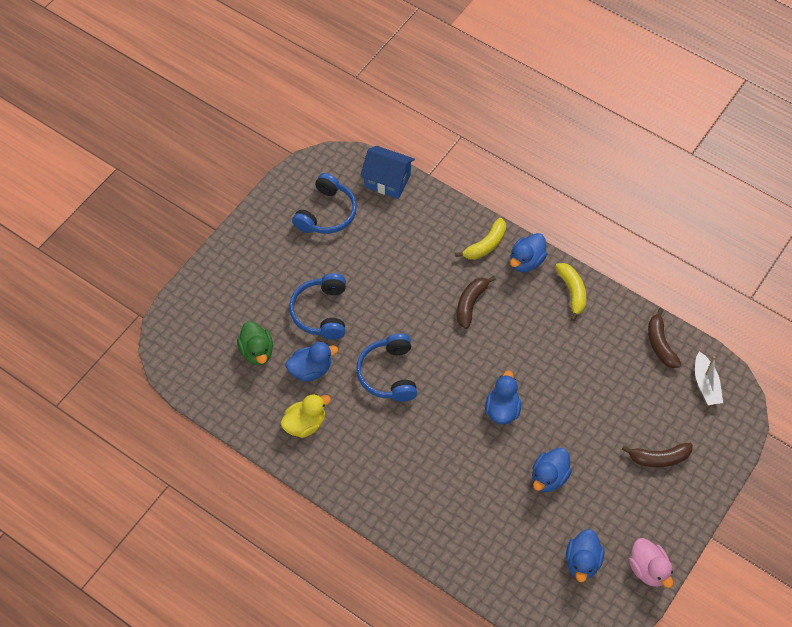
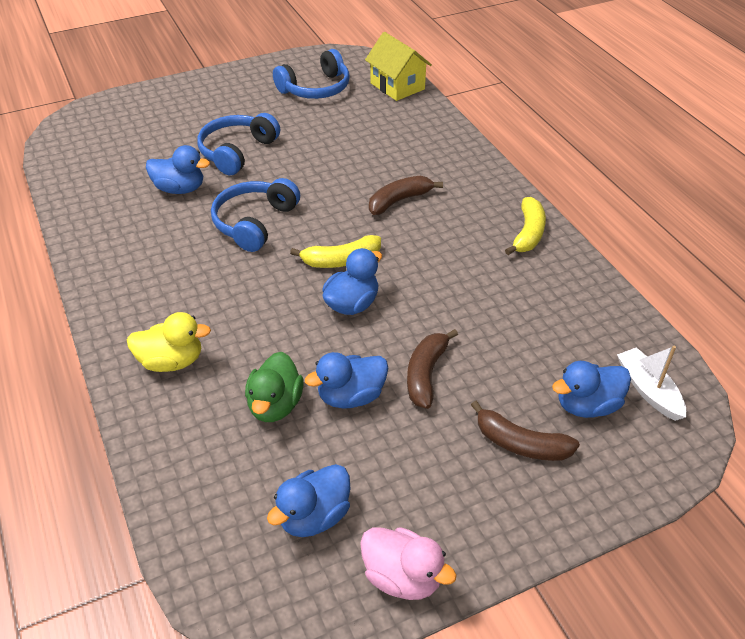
camera: 30 degrees right, 15 degrees down
green duck [237,321,273,365] -> green duck moved to [245,352,304,422]
yellow duck [281,394,331,438] -> yellow duck moved to [127,312,211,372]
blue house [360,146,415,199] -> yellow house [365,32,432,101]
yellow banana [455,218,506,260] -> yellow banana moved to [290,235,381,268]
blue duck [510,233,547,272] -> blue duck moved to [552,361,631,418]
pink duck [629,538,673,588] -> pink duck turned 60 degrees counterclockwise [360,527,457,600]
brown banana [648,308,682,368] -> brown banana moved to [407,329,458,409]
white boat [695,351,723,405] -> white boat turned 135 degrees clockwise [617,346,686,421]

